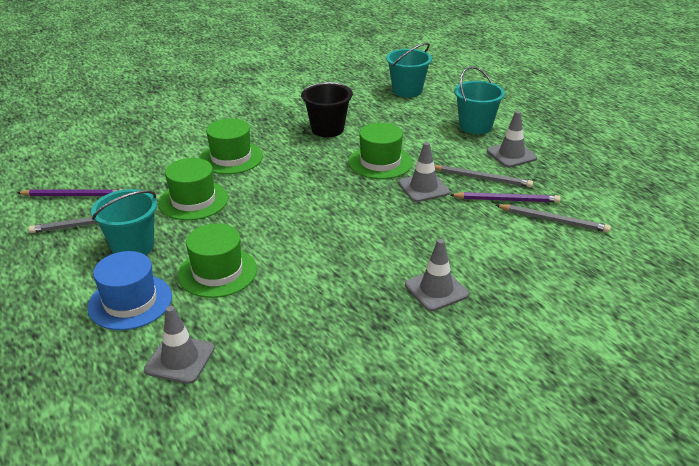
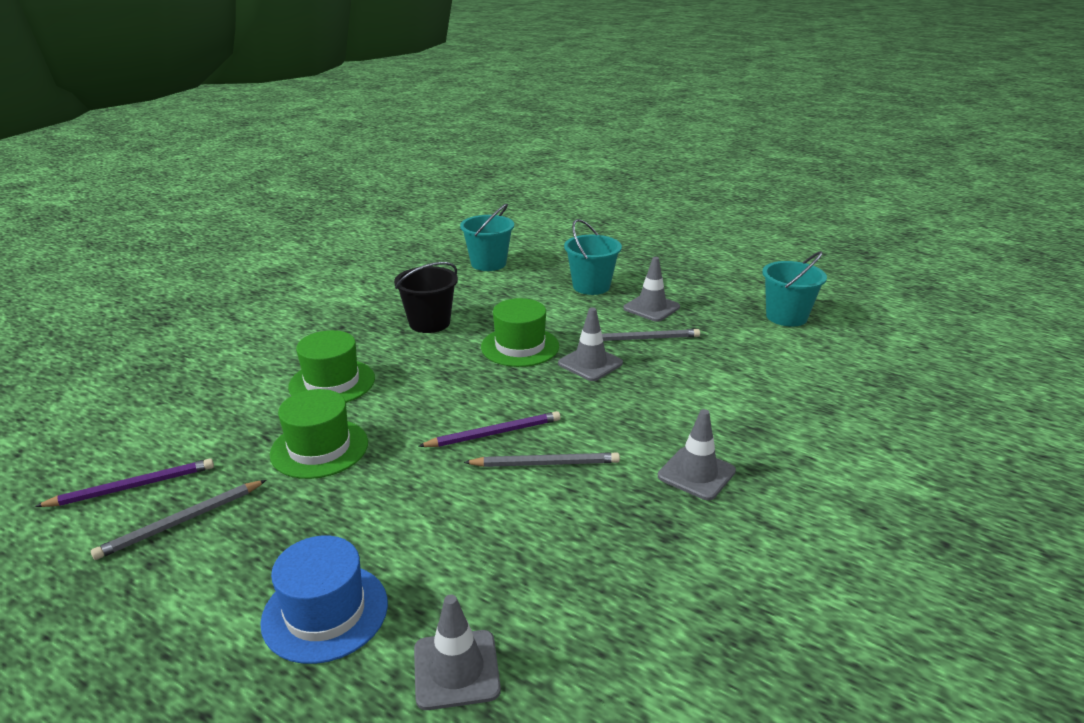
camera: 25 degrees left, 5 degrees down
turquoise bucket [91,189,157,255] -> turquoise bucket moved to [762,251,827,327]
green hat [178,224,257,298] -> none
purple pencil [450,192,561,203] -> purple pencil moved to [418,411,561,447]
grey pencil [495,205,611,233] -> grey pencil moved to [464,452,620,467]

